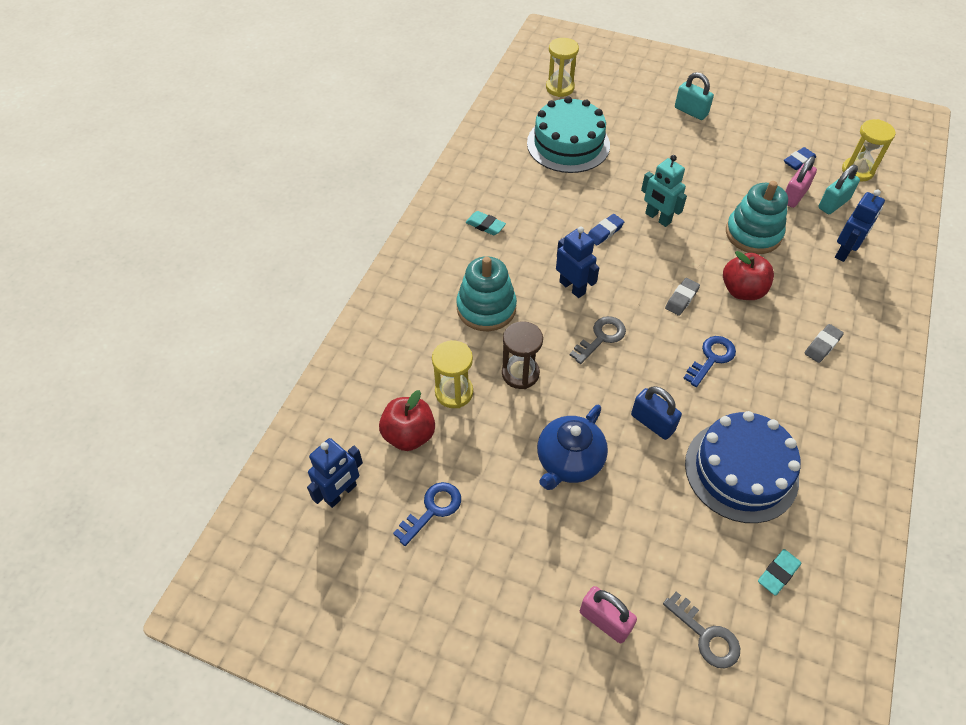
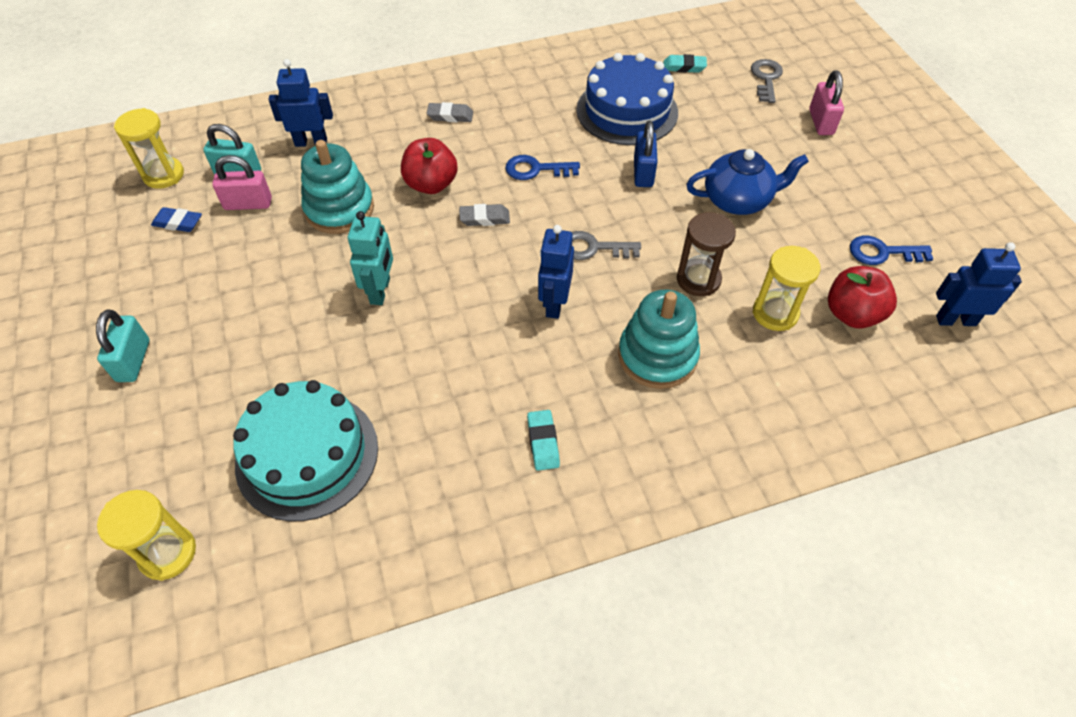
camera: 130 degrees left, 0 degrees up
blue eraser [588,214,624,245] -> none

